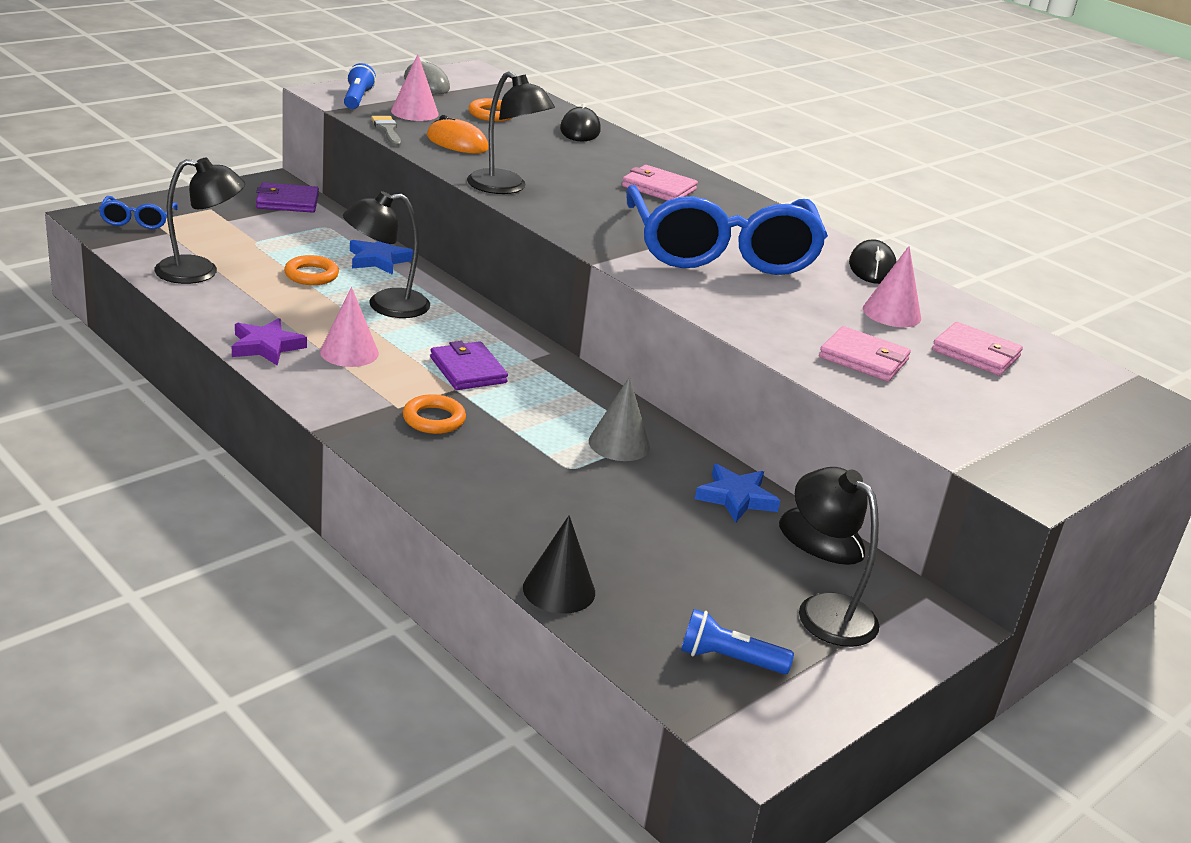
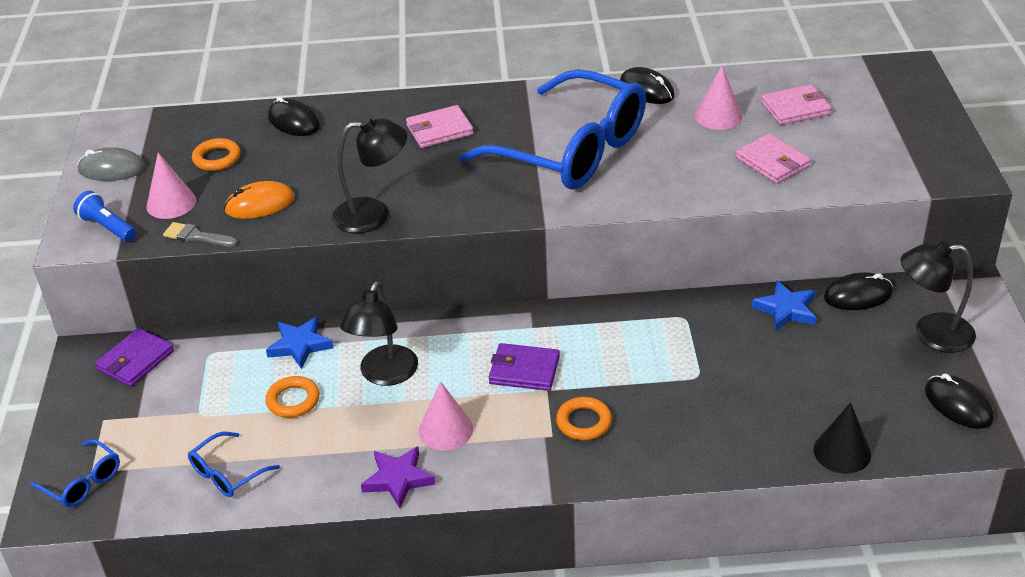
camera: 45 degrees left, 10 degrees up
black lamp [154,157,245,284] -> blue glasses [188,432,280,497]
grey cone [589,377,650,461] -> none
blue flashlight [681,609,794,674] -> black mouse [925,374,994,429]
pink wallet [819,326,911,381] -> pink wallet turned 75 degrees clockwise [735,134,811,184]

